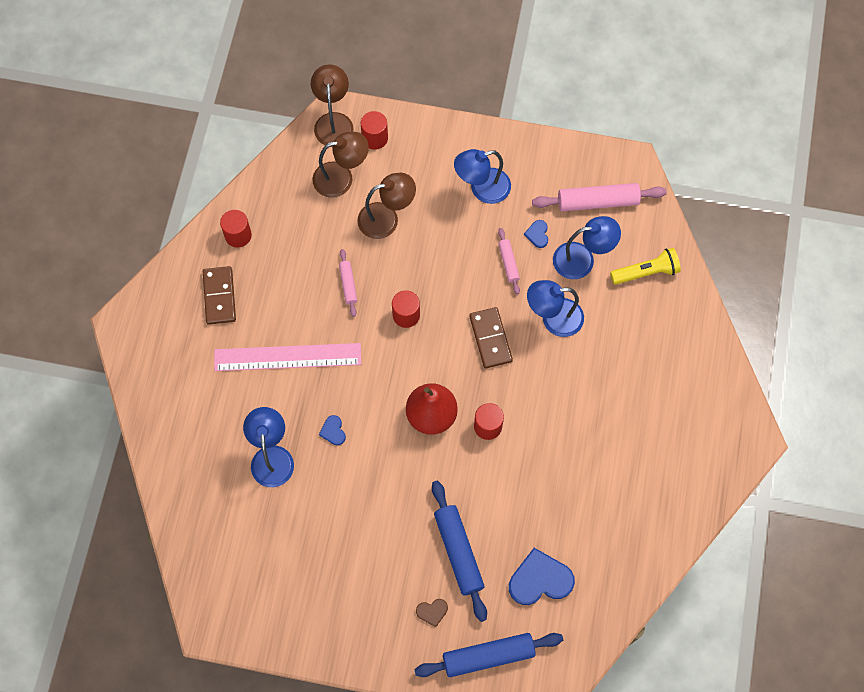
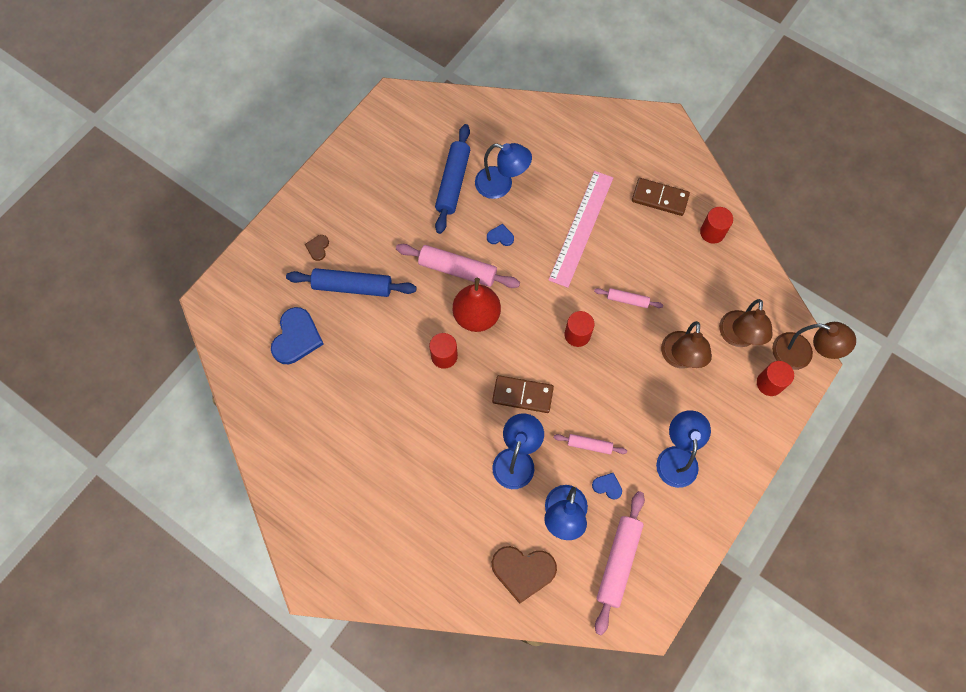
camera: 115 degrees right, 0 degrees up
blue rolling pin [414,633,563,677] -> blue rolling pin moved to [435,124,470,234]
yellow flashlight [610,248,681,285] -> brown heart [492,546,557,604]
none -> pink rolling pin [396,244,520,288]

